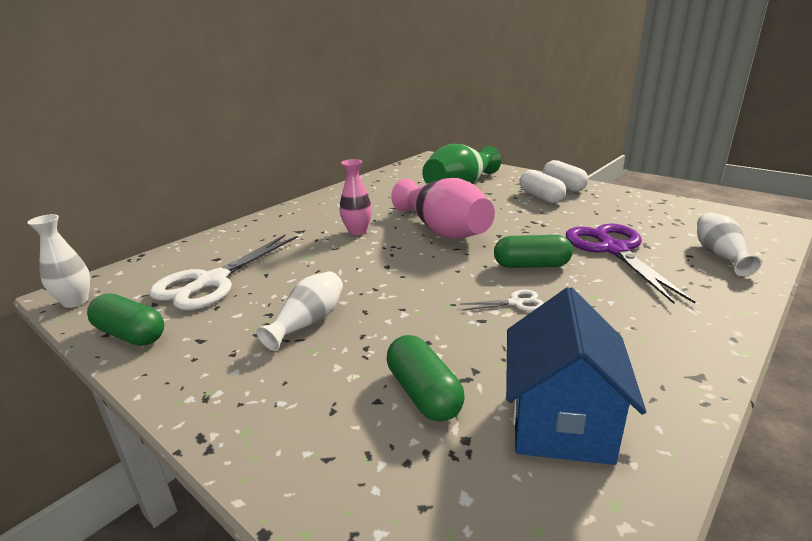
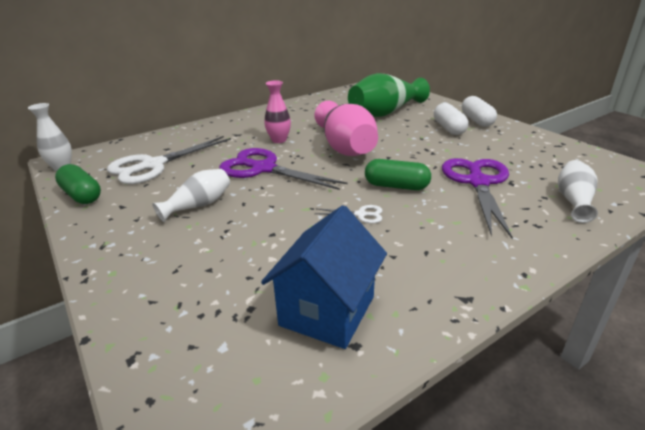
camera: 15 degrees right, 5 degrees up
green capsule [387,335,465,422] -> none
none -> purple scissors [219,148,348,190]

